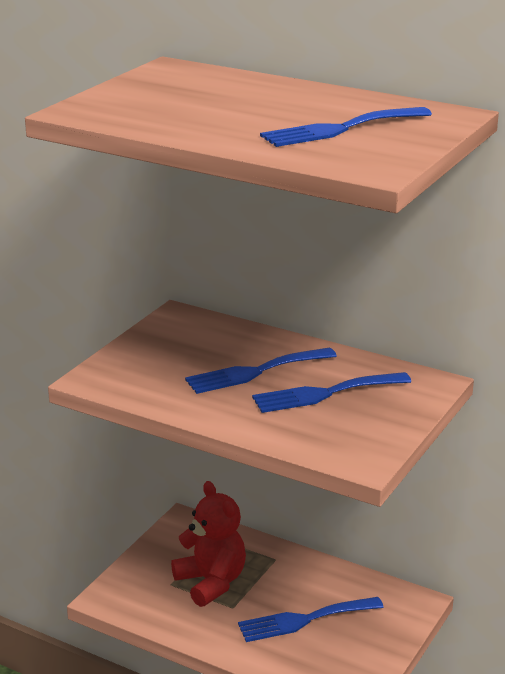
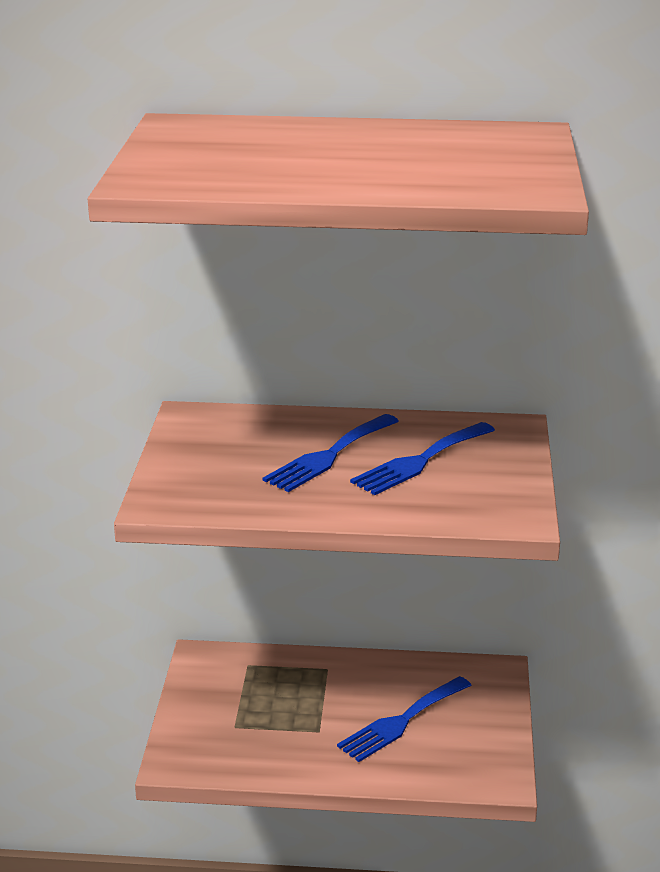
camera: 25 degrees left, 0 degrees up
red teddy bear [171,481,246,607] -> none
blue fork [260,107,432,147] -> none

